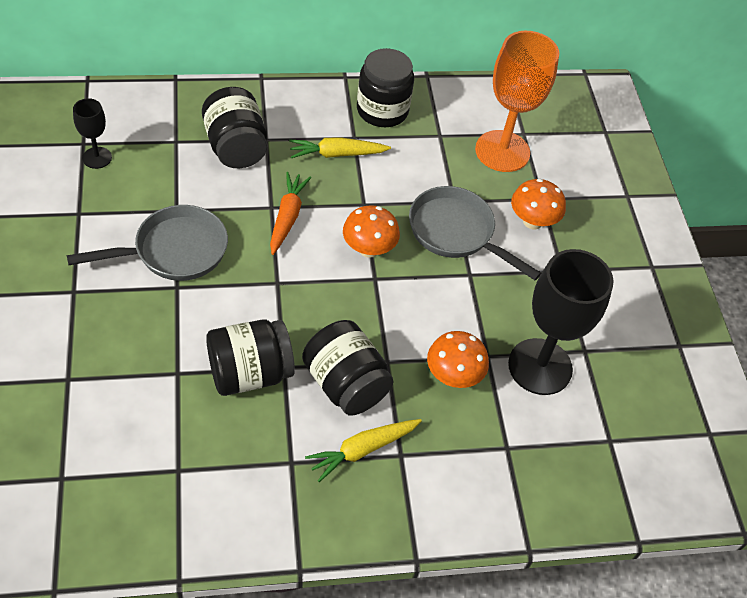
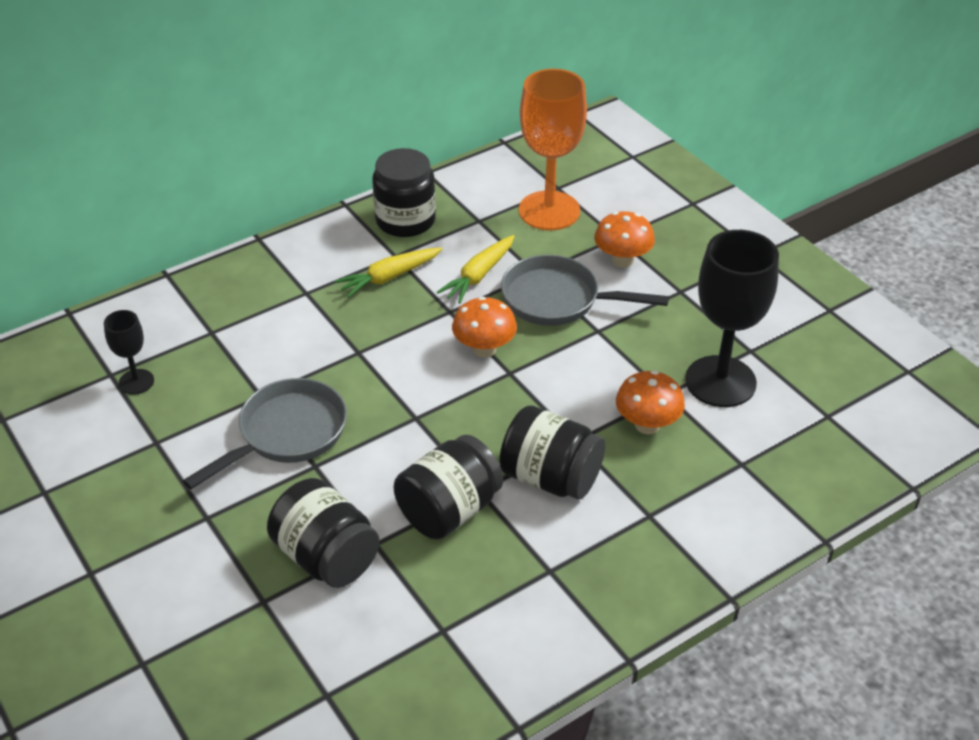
camera: 20 degrees left, 10 degrees down
black jar [202,87,267,168] -> black jar moved to [267,478,380,588]
orange carrot [270,172,311,255] -> none
yellow carrot [305,419,422,482] -> yellow carrot moved to [436,235,515,304]

